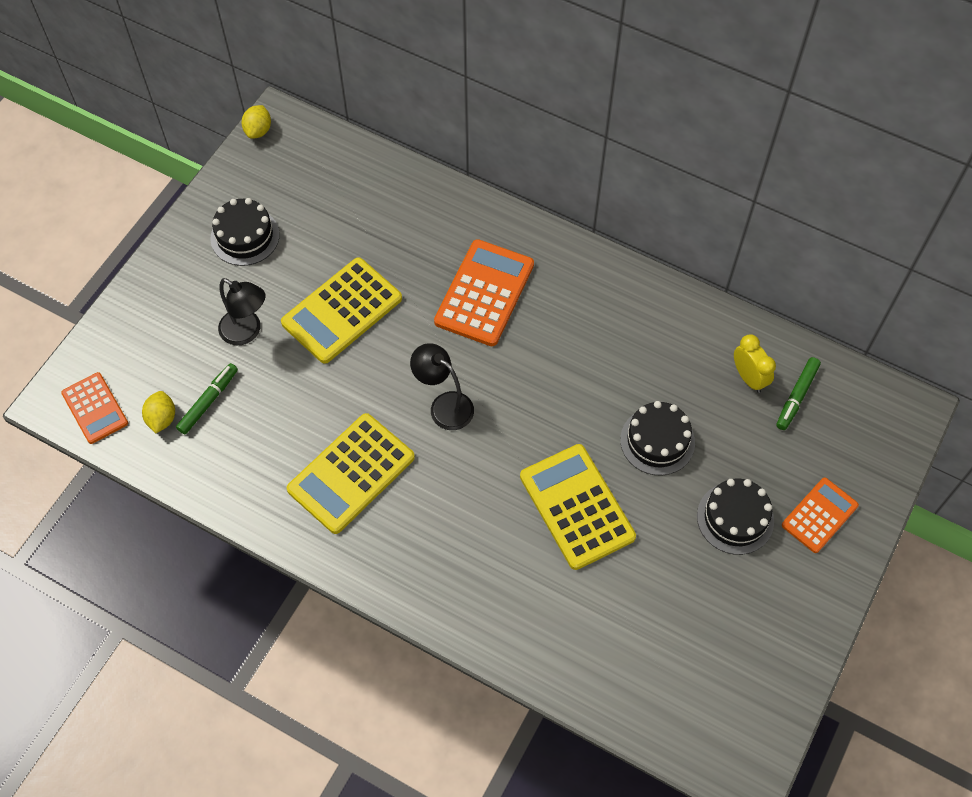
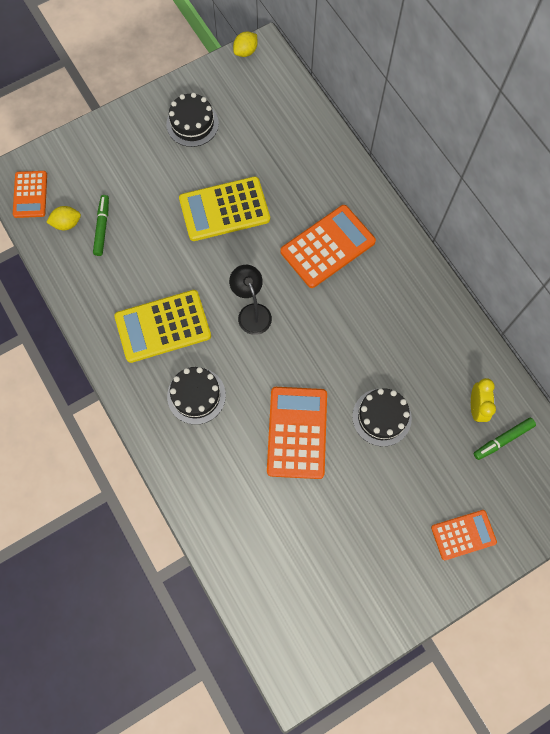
camera: 30 degrees right, 10 degrees up
yellow lemon [142,391,175,433] -> yellow lemon turned 45 degrees clockwise [46,206,81,230]
green marker [176,363,238,434] -> green marker turned 60 degrees counterclockwise [93,195,109,256]
black lamp [218,278,266,345] -> none
yellow calculator [520,444,636,570] -> orange calculator [267,387,327,479]
black cake [697,479,774,555] -> black cake moved to [167,367,226,425]

